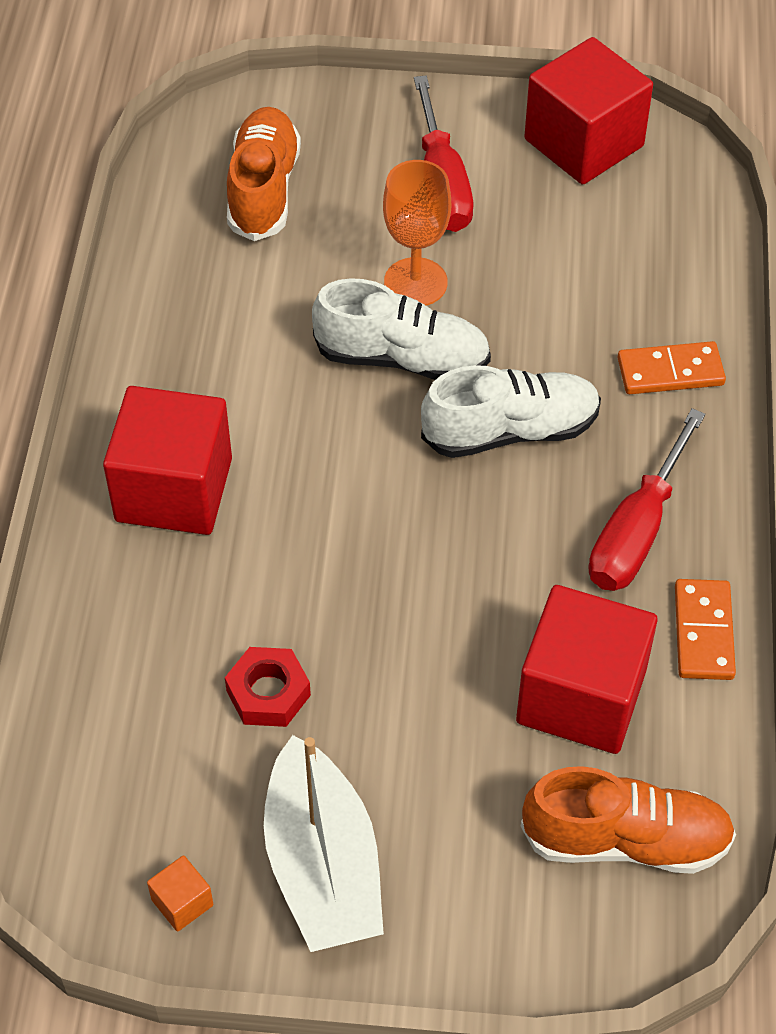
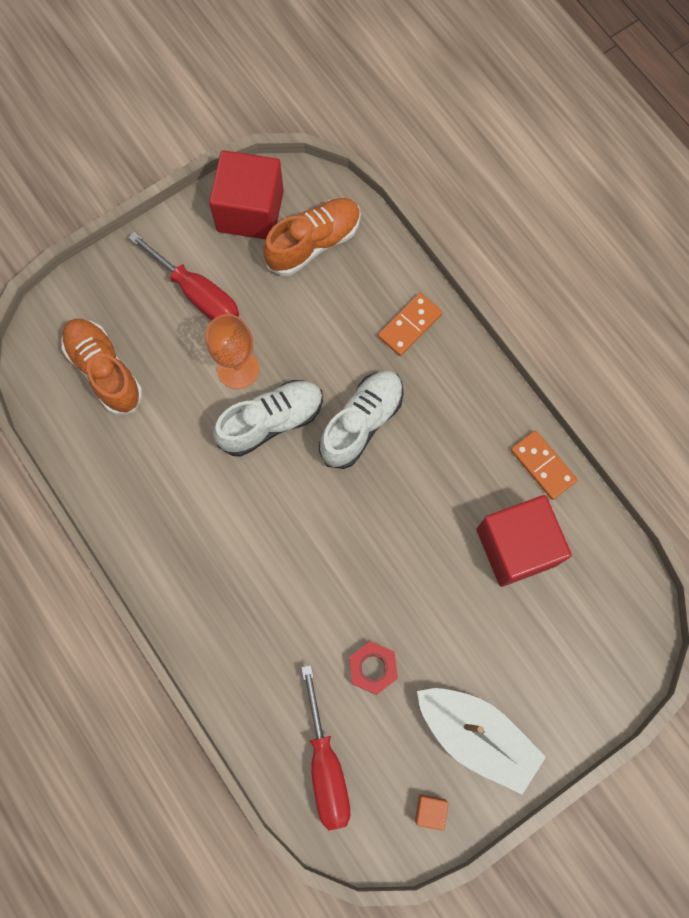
camera: 40 degrees left, 20 degrees up
red cube [103,386,232,535] -> none
orange shoe [521,766,736,874] -> orange shoe moved to [263,198,361,276]
red screwdriver [588,408,705,591] -> red screwdriver moved to [301,665,350,830]

